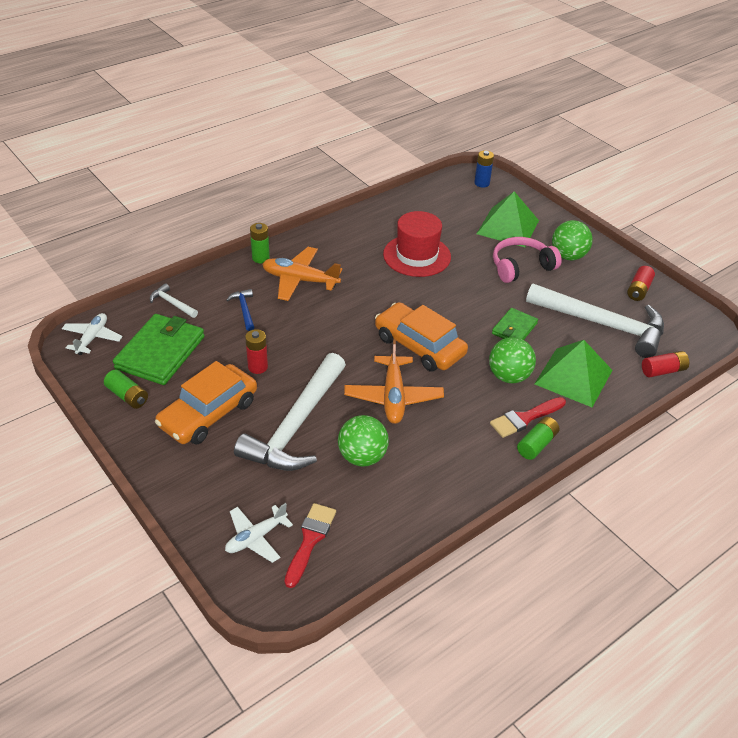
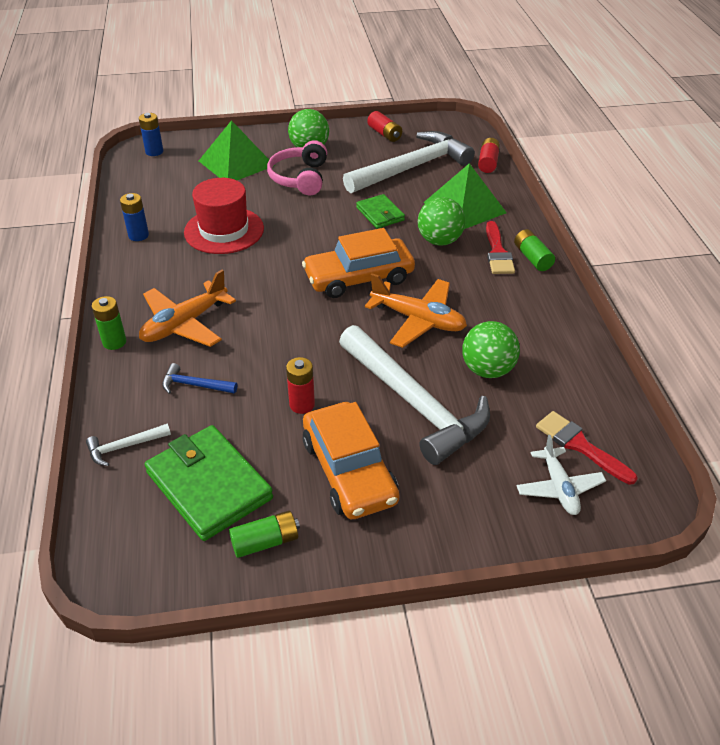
camera: 60 degrees left, 0 degrees up
white plane [62,313,123,355] -> none
none -> blue battery [120,193,149,241]

